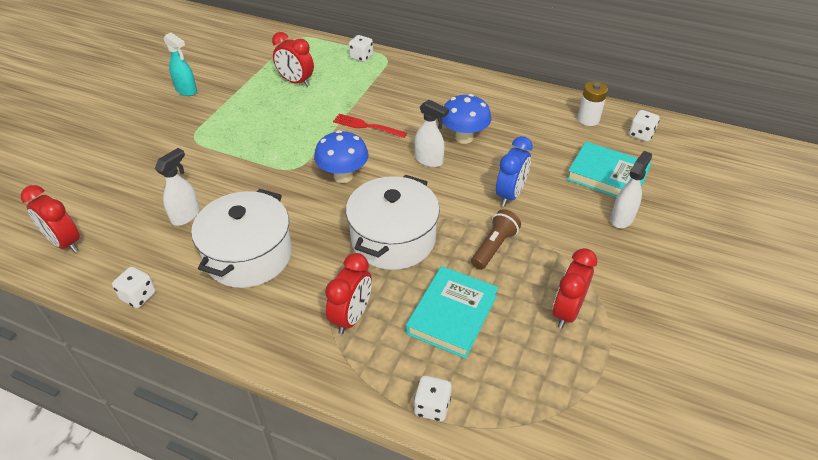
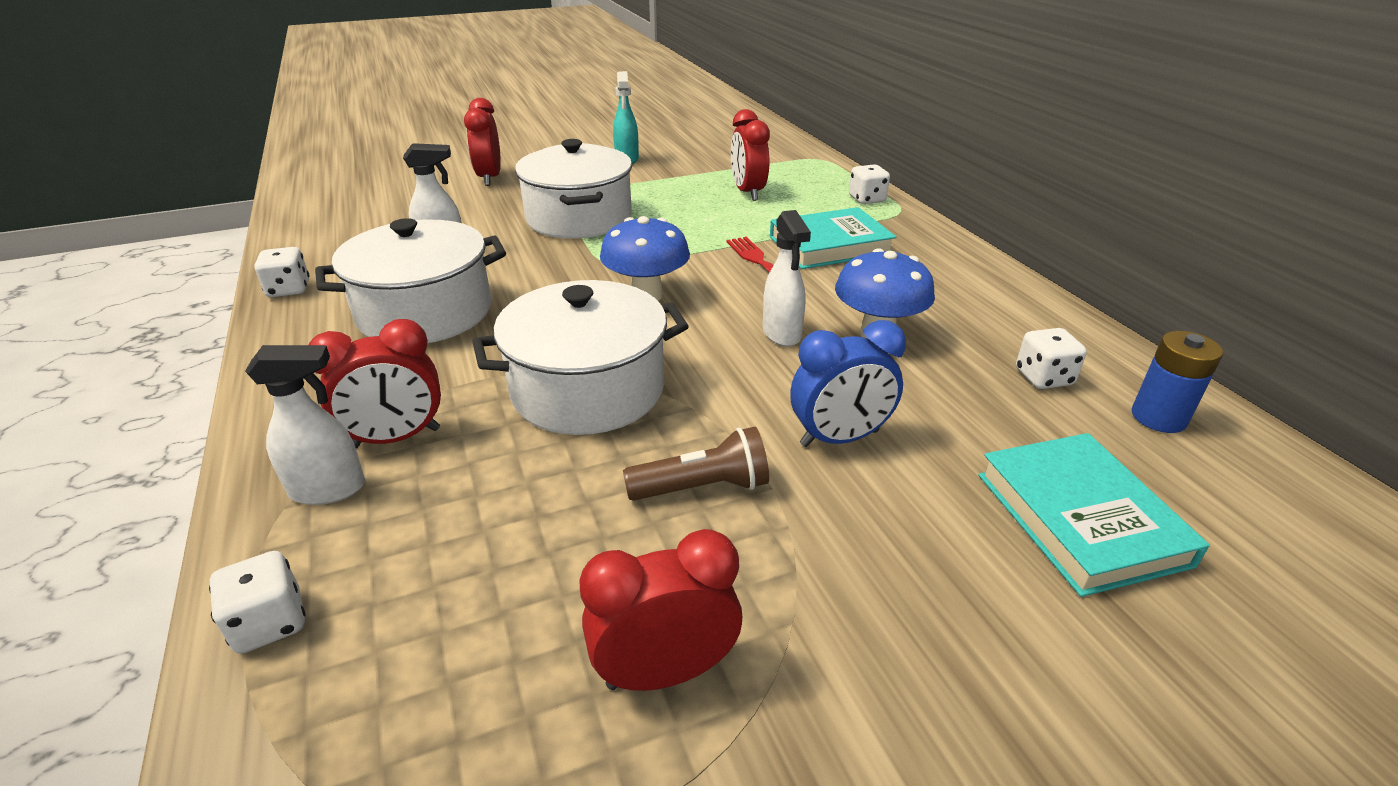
camera: 45 degrees right, 10 degrees down
red clock [21,185,80,253] -> red clock moved to [464,98,501,186]
turquoise book [406,266,498,359] -> turquoise book moved to [770,207,896,269]
white battery [577,81,608,126] -> blue battery [1132,331,1223,433]
white spray bottle [610,151,652,228] -> white spray bottle moved to [245,345,365,505]
white dice [629,110,660,142] -> white dice moved to [1016,328,1087,389]
none -> white pot [515,139,632,239]

